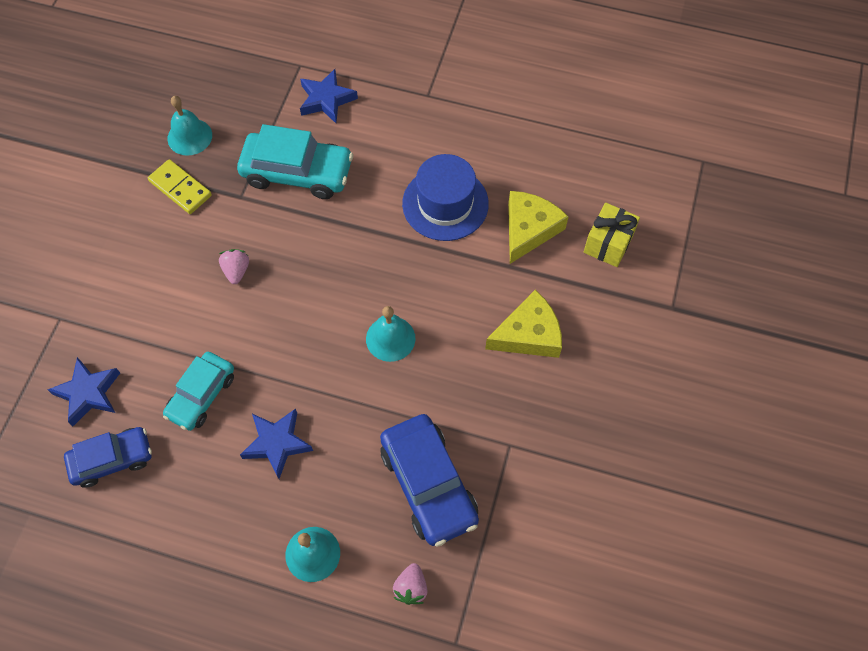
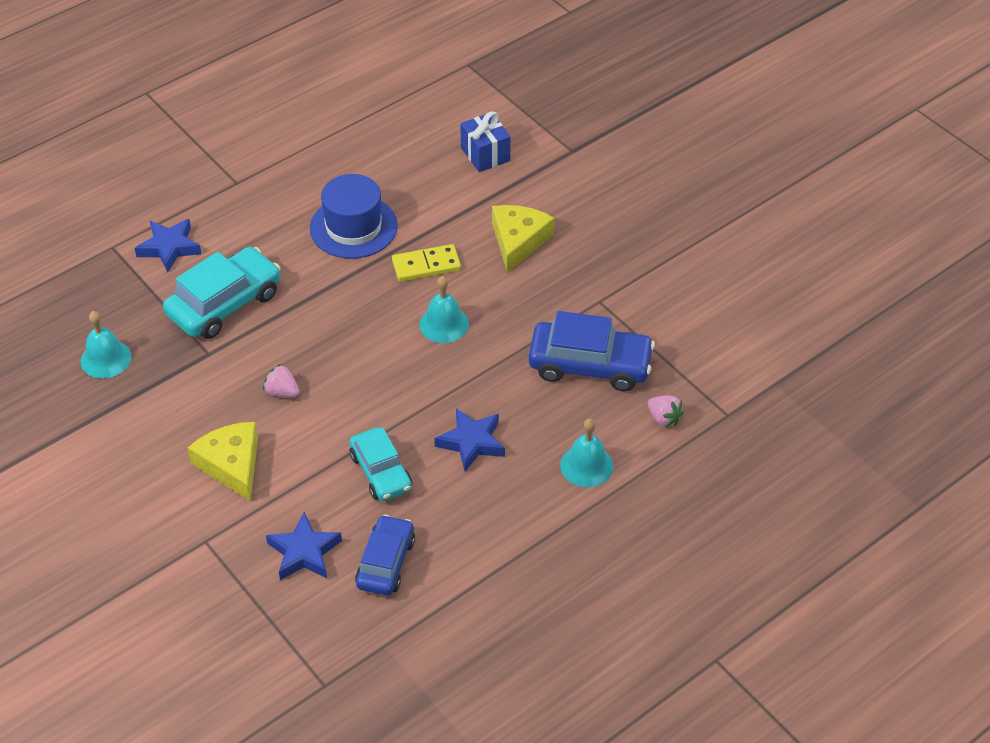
camera: 55 degrees left, 15 degrees down
yellow domino [148,159,212,214] -> yellow domino moved to [392,244,461,282]
yellow cheese [508,191,568,264] -> yellow cheese moved to [188,422,258,501]
yellow gift [584,203,640,267] -> blue gift [460,111,511,172]

